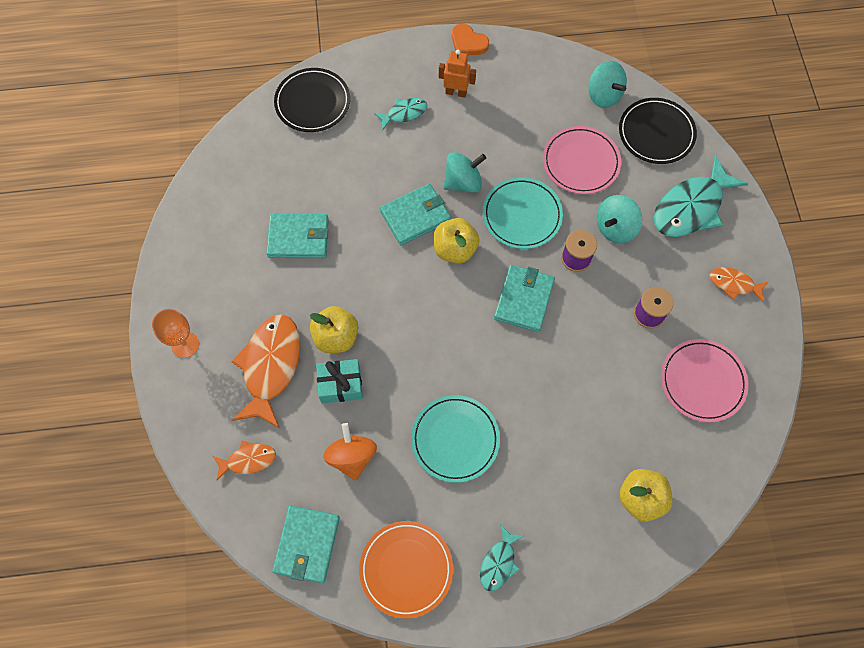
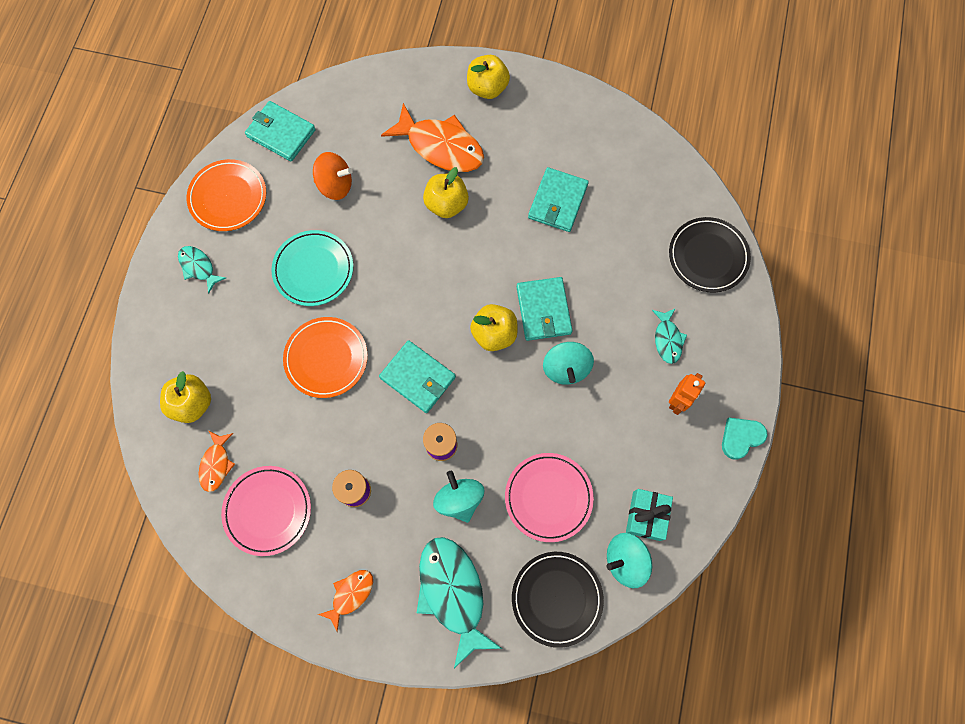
camera: 110 degrees right, 5 degrees up
orange goblet [152,309,199,358] -> yellow apple [467,55,510,99]
orange fish [213,441,276,481] -> orange fish moved to [199,431,235,492]
turquoise gift [316,359,363,404] -> turquoise gift moved to [626,489,673,541]
orange heart [452,24,489,55] -> turquoise heart [722,417,768,459]
turquoise plate [483,177,563,249] -> none
none -> orange plate [283,317,368,398]

